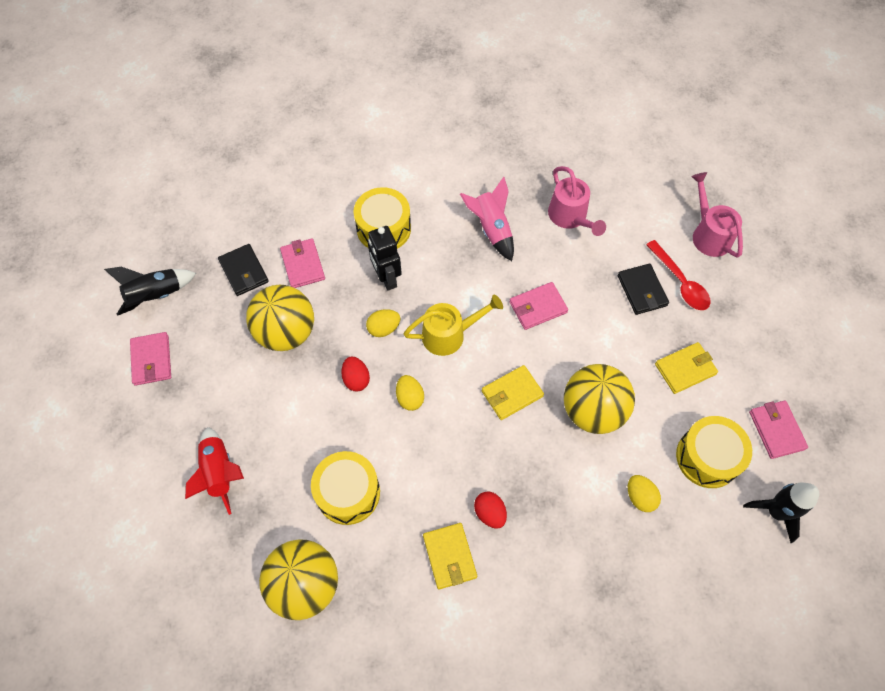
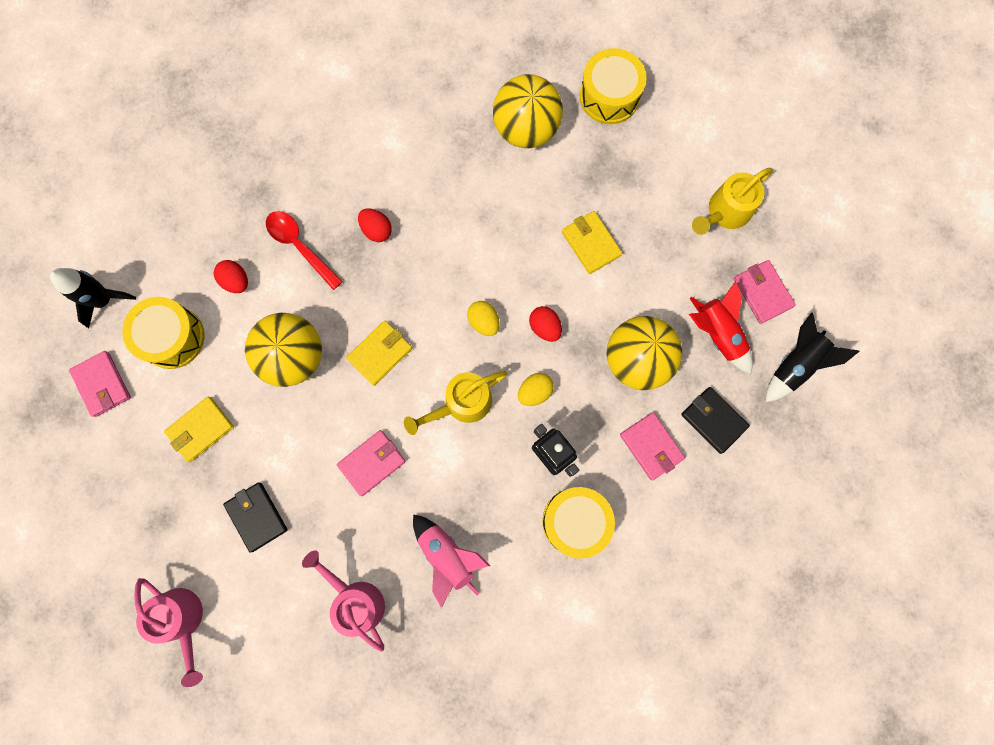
camera: 165 degrees right, 15 degrees up
red rocket [185,427,244,515] -> red rocket moved to [689,281,753,374]
yellow drum [311,451,380,525] -> yellow drum moved to [580,48,646,124]
yellow wallet [423,523,477,589] -> yellow wallet moved to [562,211,622,274]
yellow egg [628,475,661,512] -> red egg [214,260,248,293]
red spoon [646,240,710,310] -> red spoon moved to [266,211,343,290]
none -> yellow watering can [692,168,773,235]

